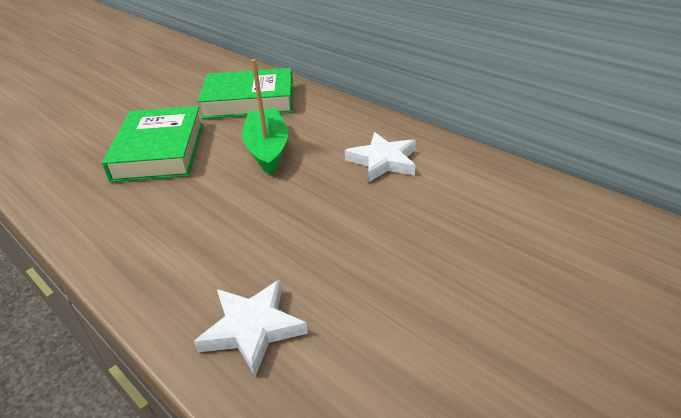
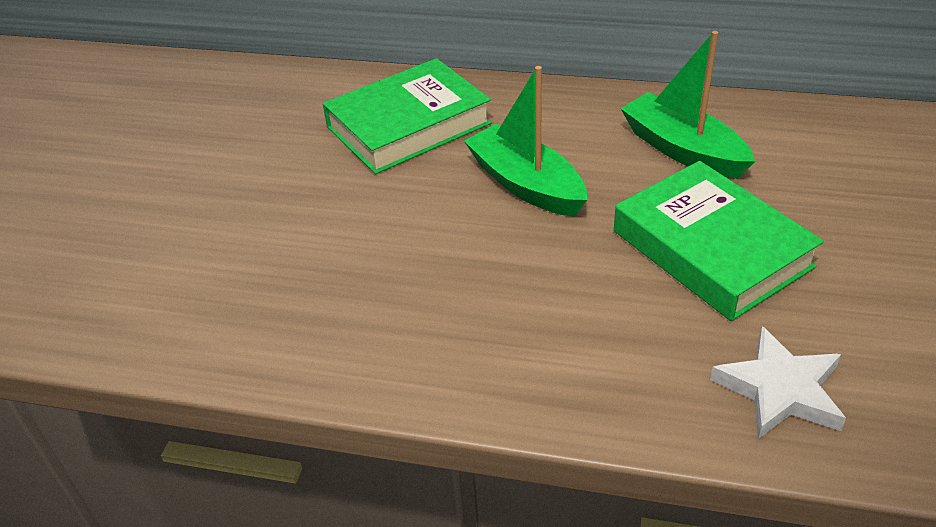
camera: 30 degrees left, 5 degrees up
green book [102,106,203,182] -> green book moved to [614,161,824,321]
white star [345,132,416,182] -> green boat [620,31,755,179]

